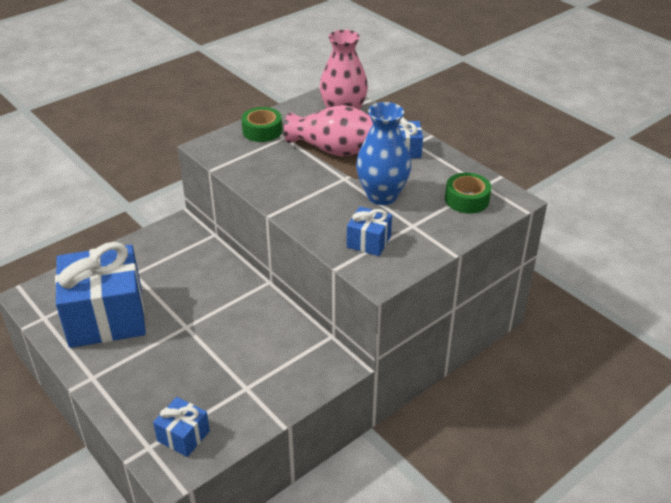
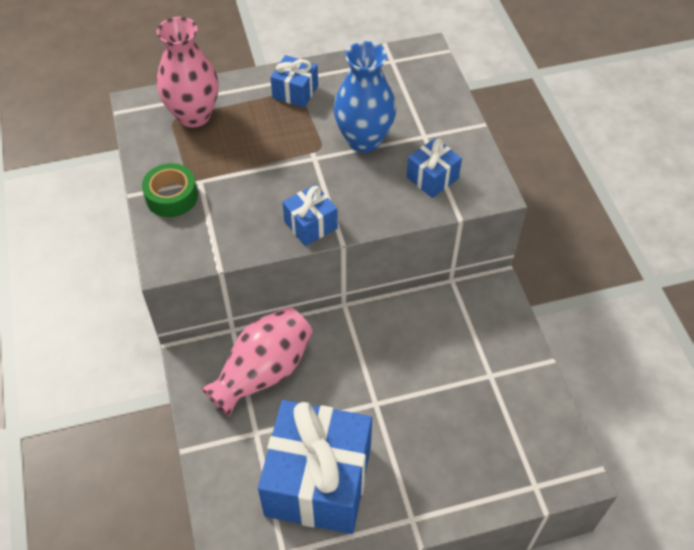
camera: 65 degrees left, 15 degrees up
blue gift [153,397,210,457] -> blue gift moved to [282,184,338,246]
pink vase [284,105,373,156] -> pink vase moved to [201,307,313,417]
green tape [445,173,492,214] -> none

